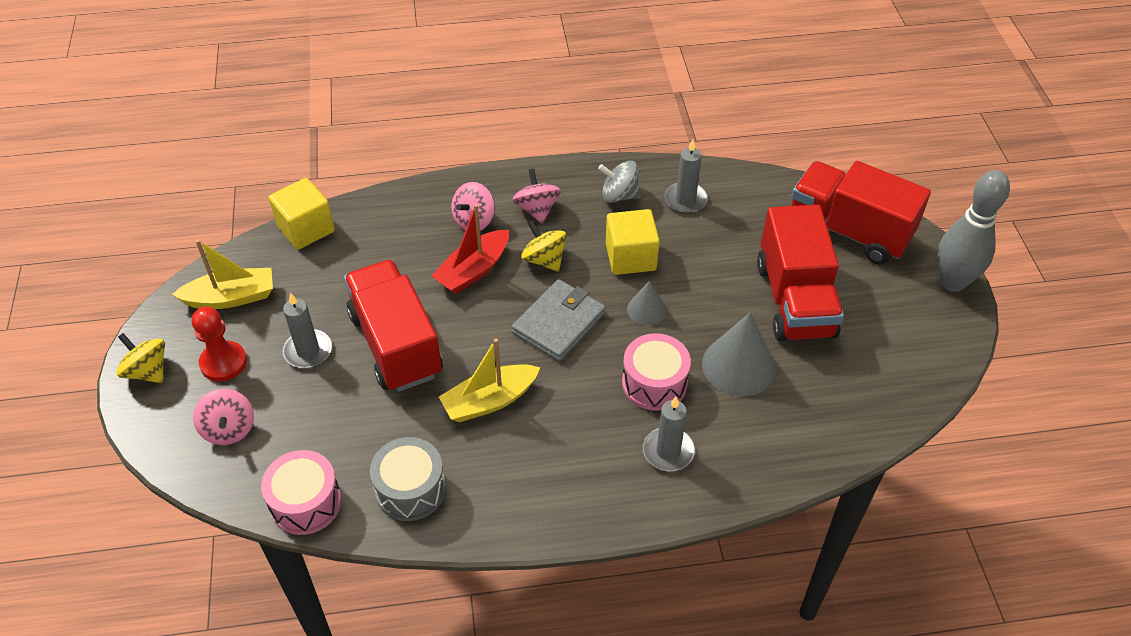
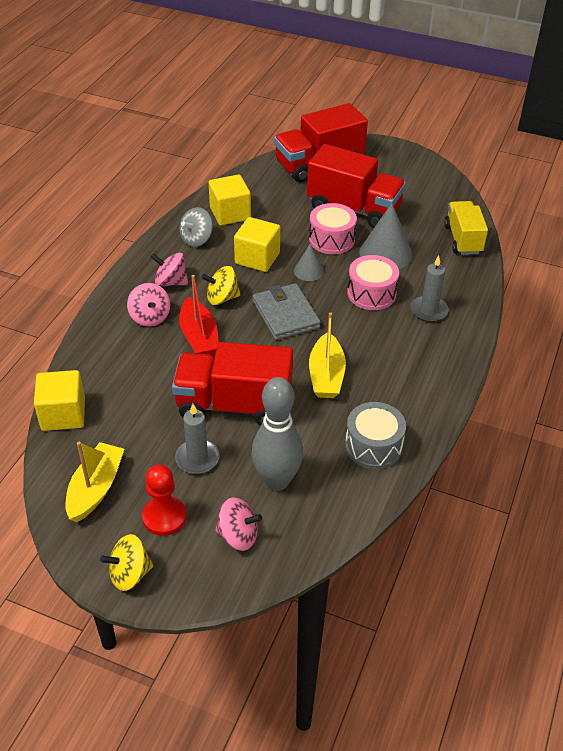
camera: 60 degrees left, 5 degrees down
pink drum [261,450,342,535] -> pink drum moved to [309,203,357,254]
grey candle [664,140,708,214] -> yellow cube [209,174,251,226]
grey bowling pin [937,170,1010,292] -> grey bowling pin moved to [251,377,303,491]
none -> yellow truck [444,201,488,255]

